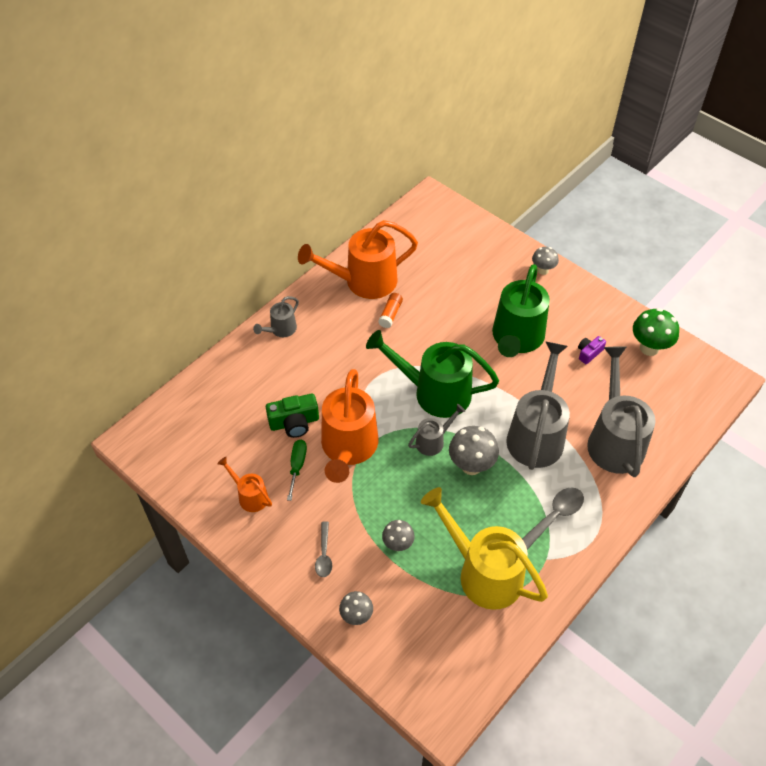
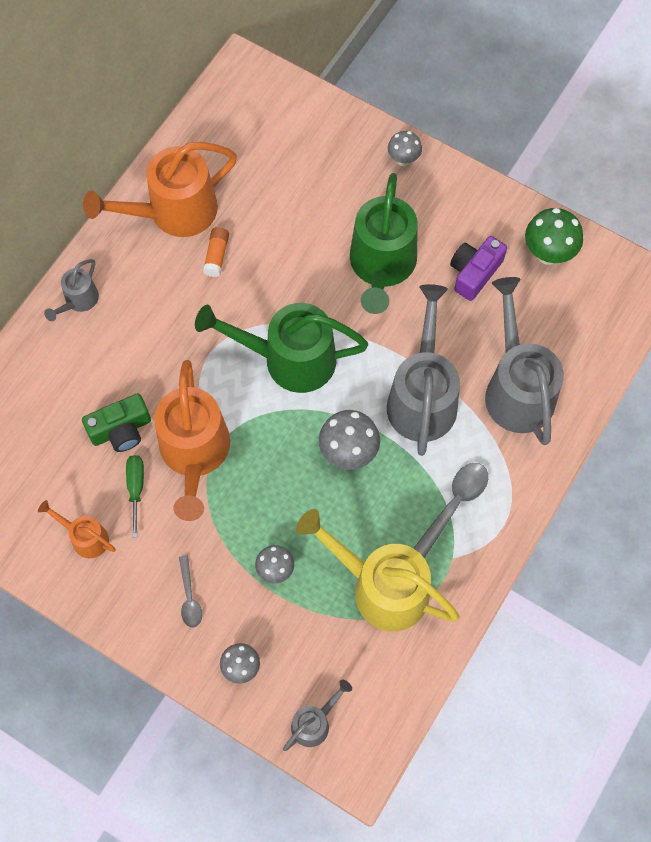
camera: 10 degrees left, 15 degrees up
grey watering can [408,404,465,456] -> grey watering can moved to [283,680,352,751]
purple camera [578,336,606,364] -> purple camera [450,236,507,301], size x1.66

